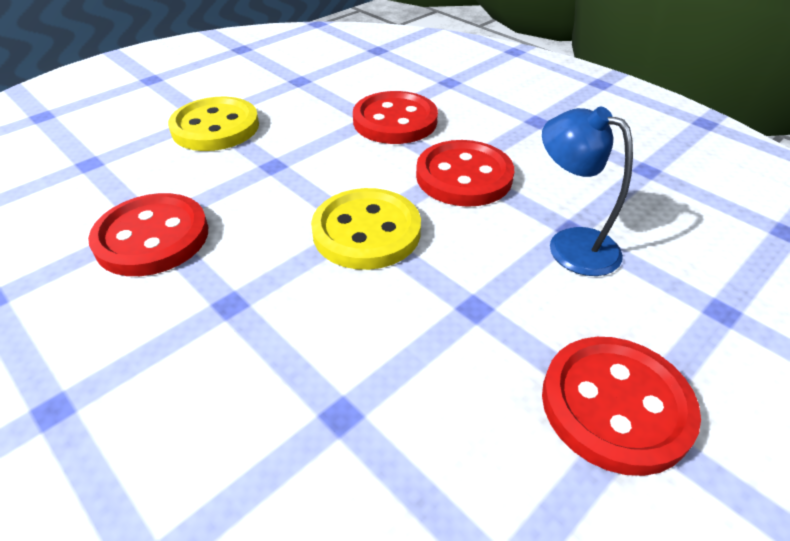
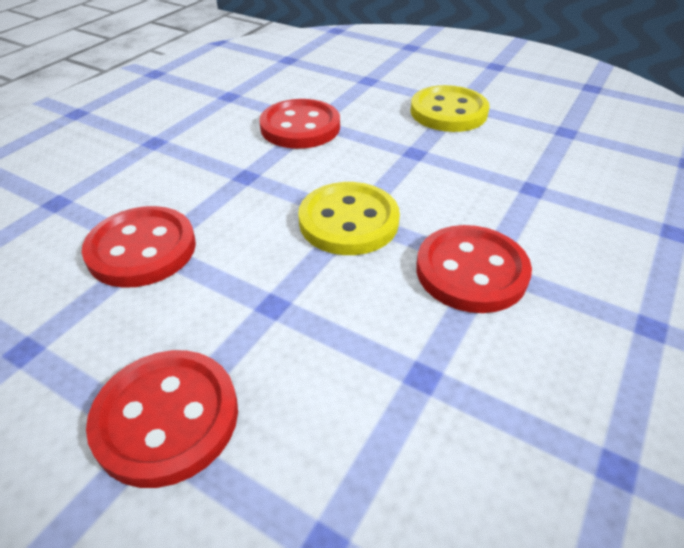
camera: 75 degrees right, 0 degrees up
red button [353,91,438,144] -> red button moved to [82,206,196,288]
blue lamp [542,107,633,276] -> none

